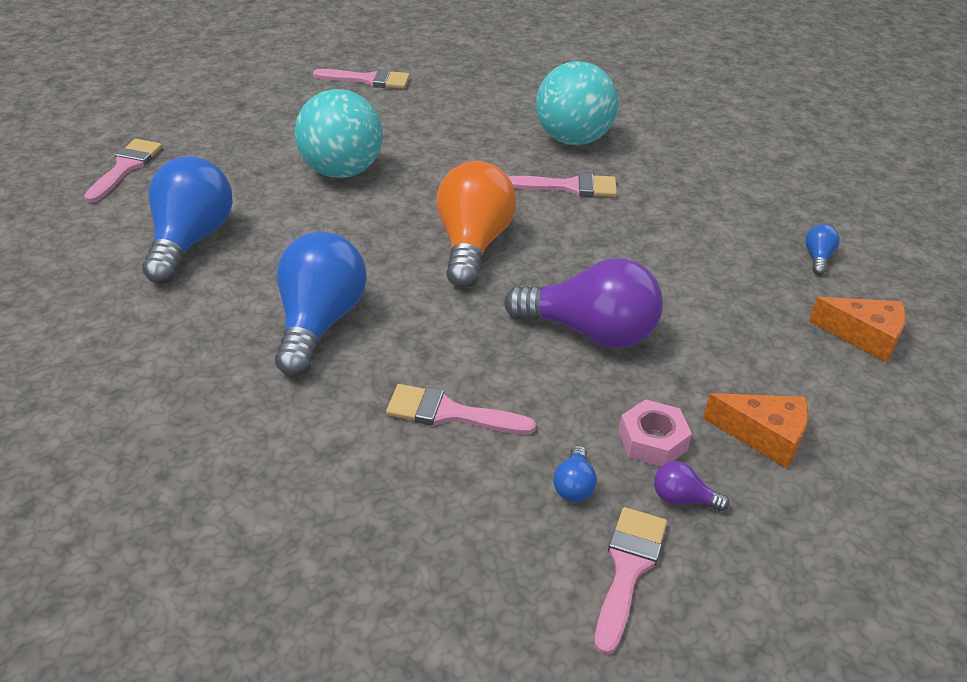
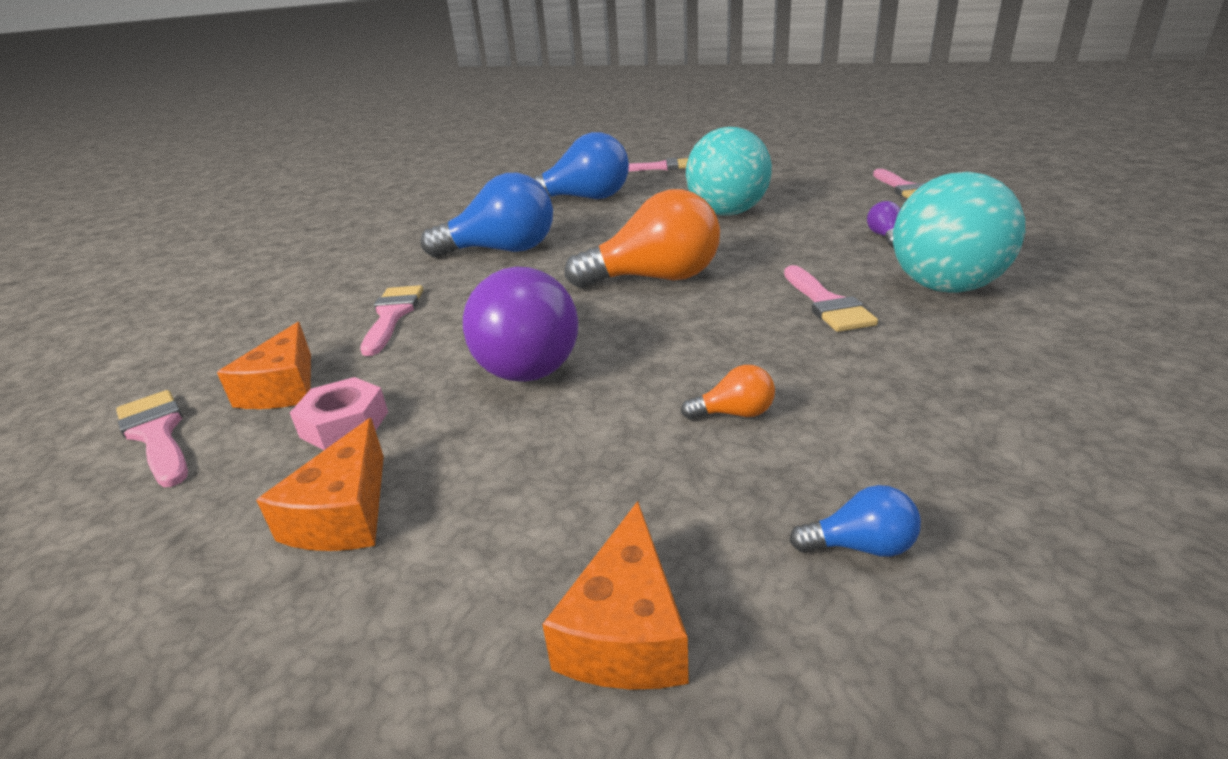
camera: 80 degrees right, 10 degrees down
blue light bulb [553,446,597,502] -> orange cheese [217,322,311,409]
pink brush [594,507,667,655] -> pink brush turned 135 degrees counterclockwise [116,390,188,487]
purple light bulb [654,461,729,511] -> purple light bulb moved to [867,201,901,247]
none -> orange light bulb [681,365,775,419]

